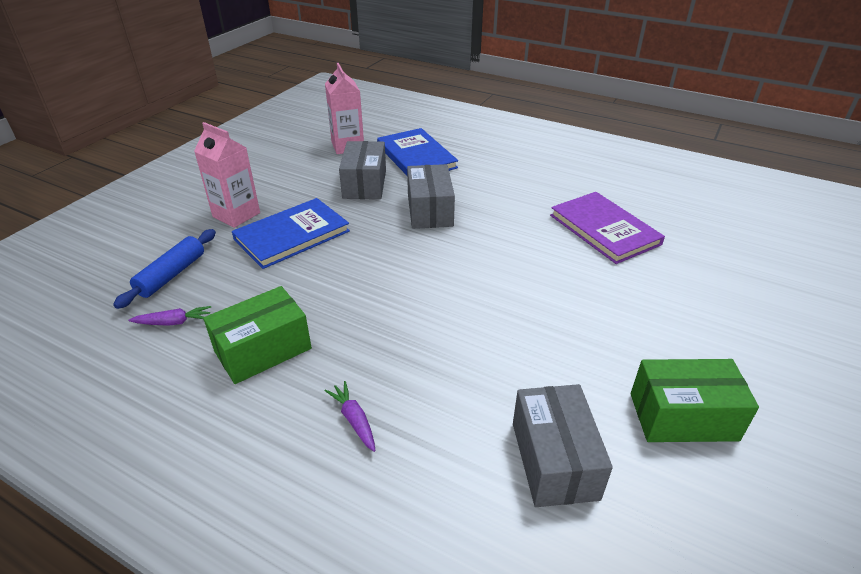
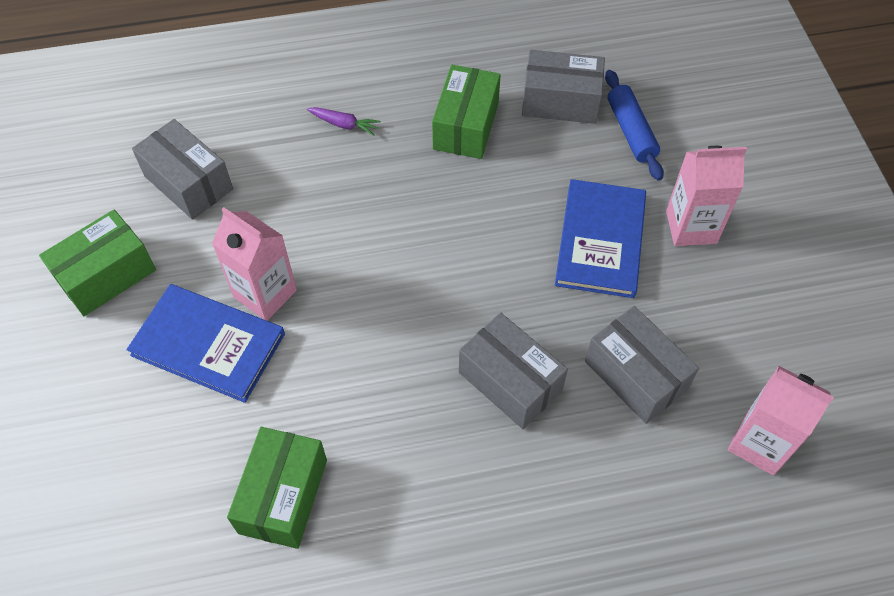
camera: 140 degrees right, 20 degrees up
purple carrot [129,306,211,326] -> grey box [522,50,605,124]
blue book [377,128,458,175] -> blue book moved to [127,284,285,403]
purple book [550,192,665,264] -> green box [227,427,327,549]
none -> pink carton [212,207,297,321]

